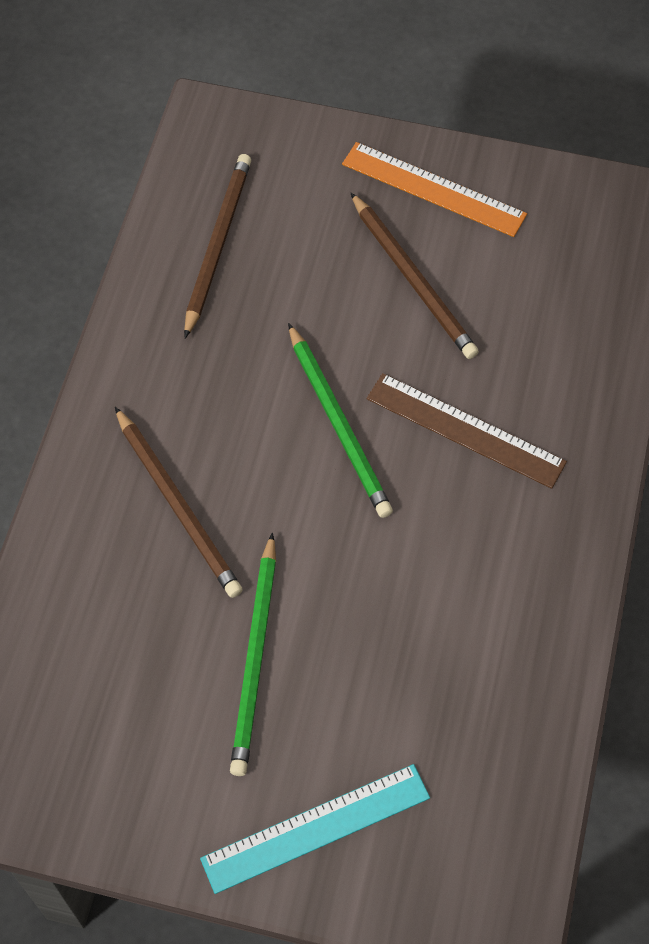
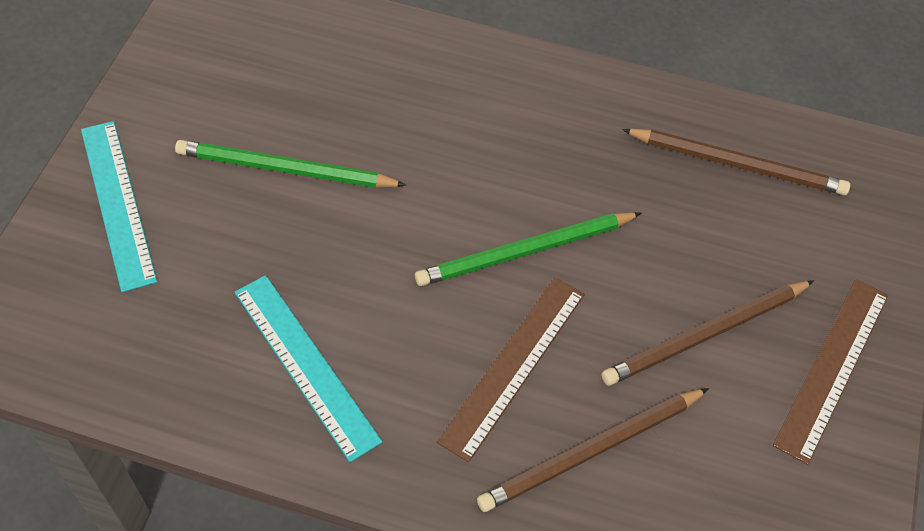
camera: 90 degrees right, 5 degrees down
brown pencil [115,407,243,598] -> brown pencil moved to [477,388,709,512]
orange ruler [342,142,527,237] -> brown ruler [773,279,888,465]
none -> turquoise ruler [235,275,383,462]

